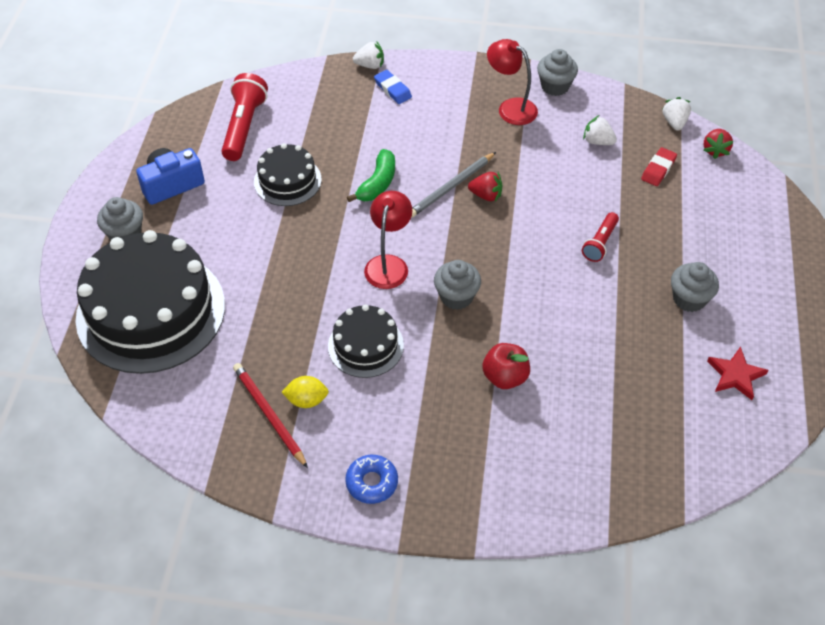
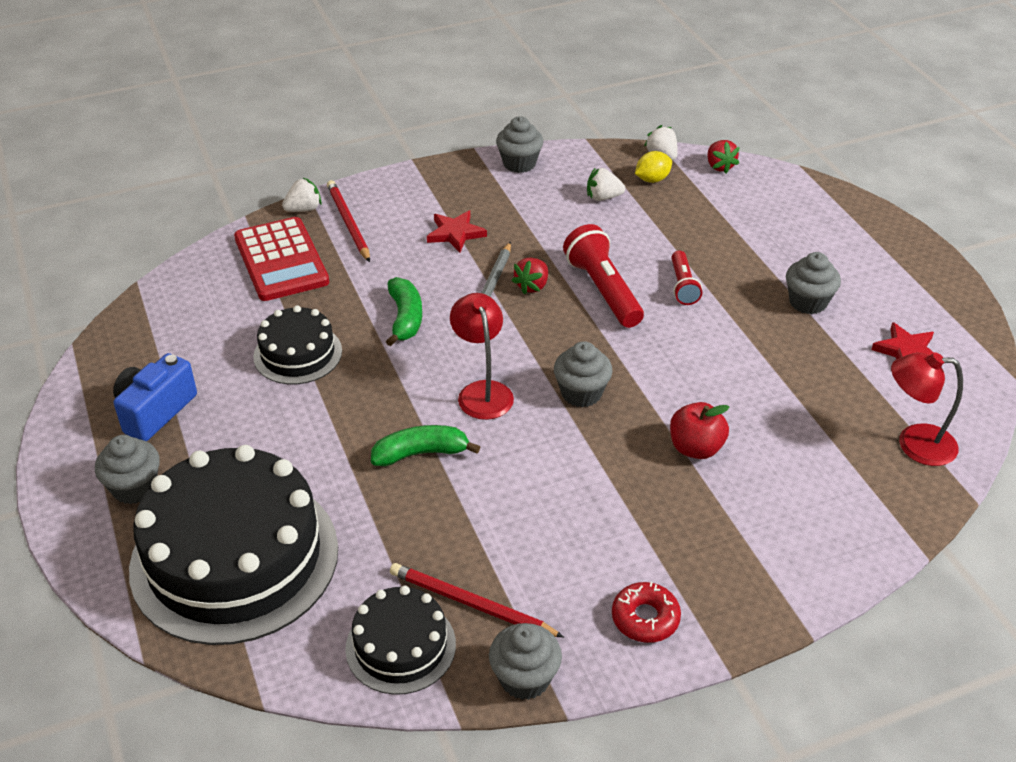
camera: 30 degrees left, 10 degrees down
red flashlight [221,73,268,161] -> red flashlight moved to [563,224,644,328]
yellow lemon [282,376,329,408] -> yellow lemon moved to [635,151,672,183]
black cake [328,304,404,378] -> black cake moved to [345,586,456,695]
blue donut [345,455,398,504] -> red donut [612,582,681,643]
blue eraser [374,70,412,104] -> red pencil [327,180,370,262]
red strawberry [468,172,502,201] -> red strawberry turned 135 degrees clockwise [511,258,548,294]
red lamp [487,39,538,125] -> red lamp moved to [891,352,963,466]
red eraser [641,147,677,186] -> none
none -> red calculator [234,217,329,301]
none -> green banana [371,425,480,466]
none -> red star [427,210,487,252]
none -> grey cupcake [489,623,562,700]

